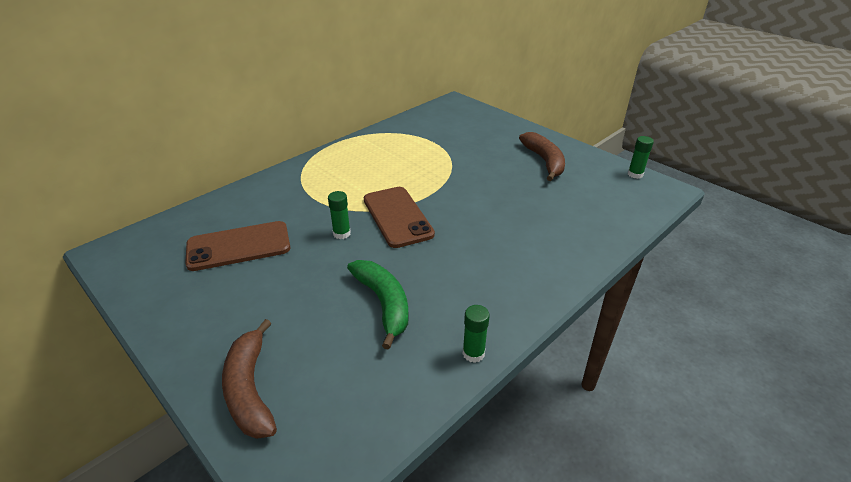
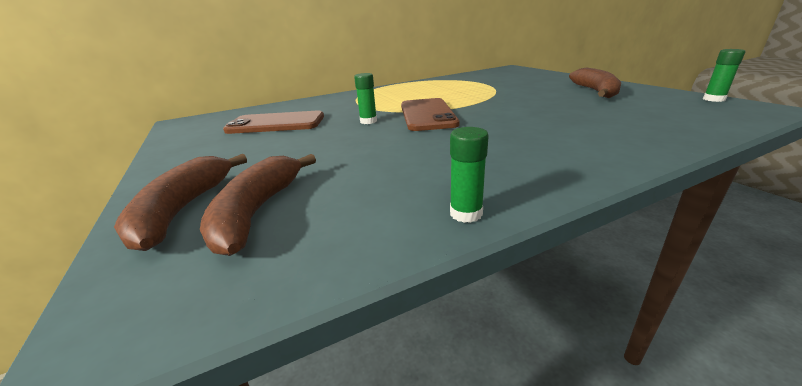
camera: 20 degrees right, 10 degrees down
green banana [347,260,408,350] -> none
none -> brown banana [200,154,316,256]

